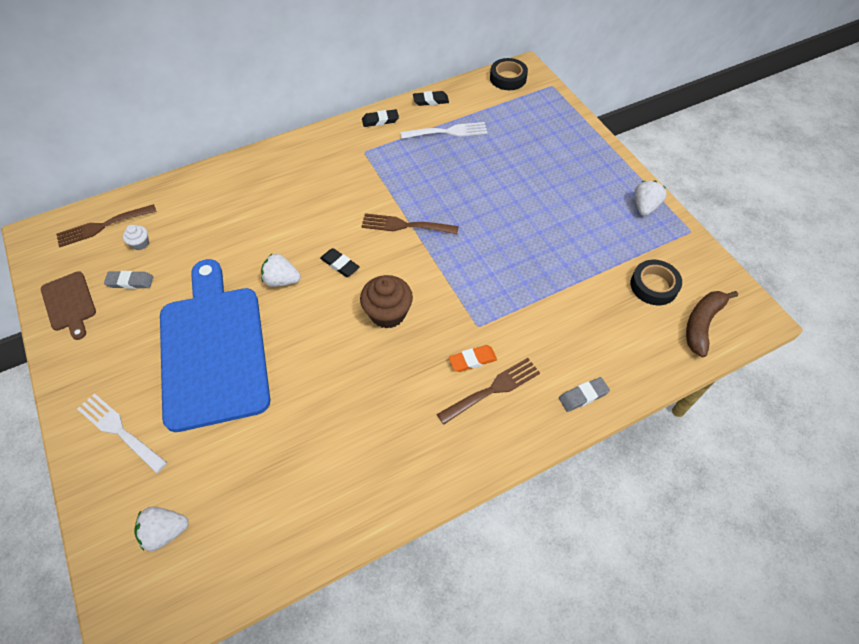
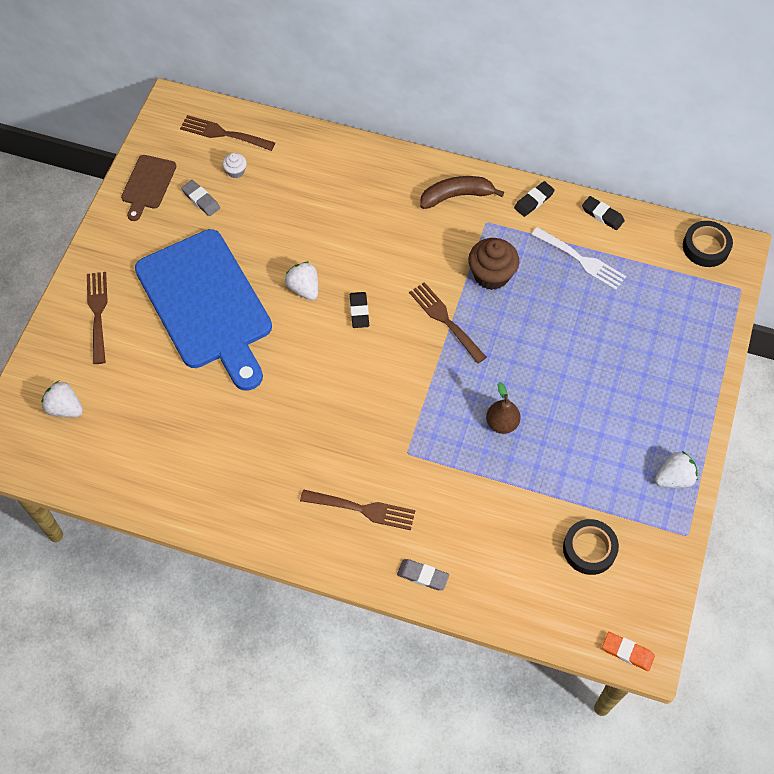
camera: 45 degrees right, 5 degrees up
white fork [77,393,167,473] -> brown fork [87,272,108,364]
blue cutting board [160,259,270,432] -> blue cutting board turned 120 degrees clockwise [135,229,272,391]
brown cupcake [360,275,413,329] -> brown cupcake moved to [468,238,519,290]
black eraser [362,109,399,127] -> black eraser turned 75 degrees counterclockwise [514,181,555,217]
orange eraser [449,345,497,372] -> orange eraser moved to [602,632,655,671]
brown banana [686,291,738,357] -> brown banana moved to [420,176,504,209]
none -> brown pear [486,382,520,434]

